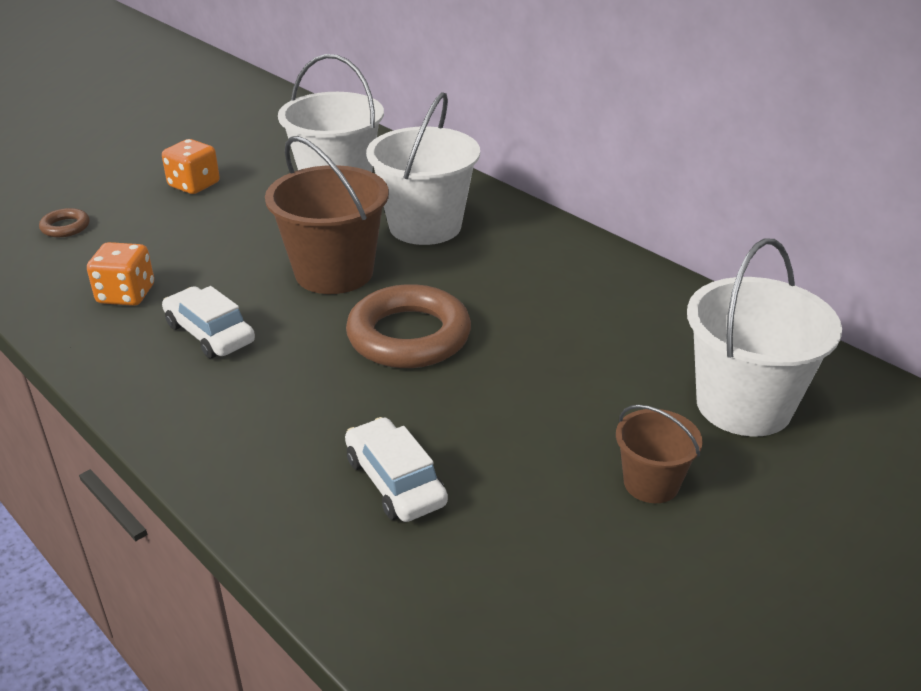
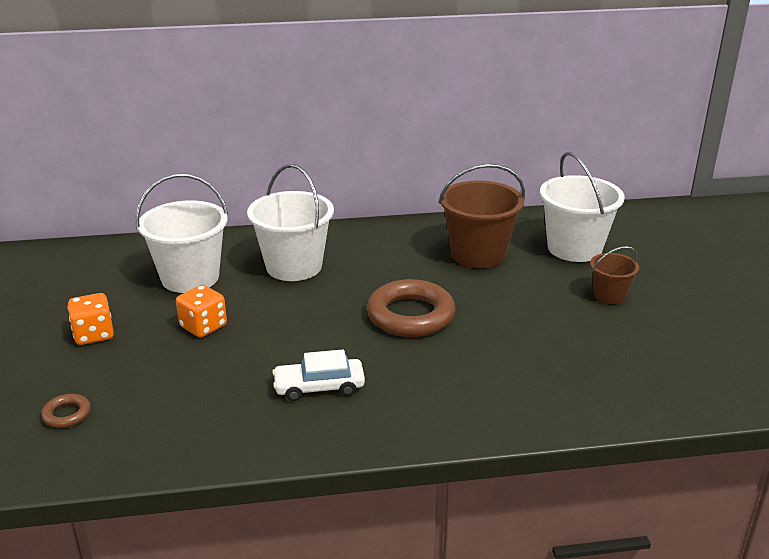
camera: 55 degrees left, 5 degrees down
orange dice [87,242,154,306] -> orange dice moved to [176,285,227,338]
brown bucket [265,136,389,294] -> brown bucket moved to [439,164,525,268]
white car [345,417,448,522] -> none

